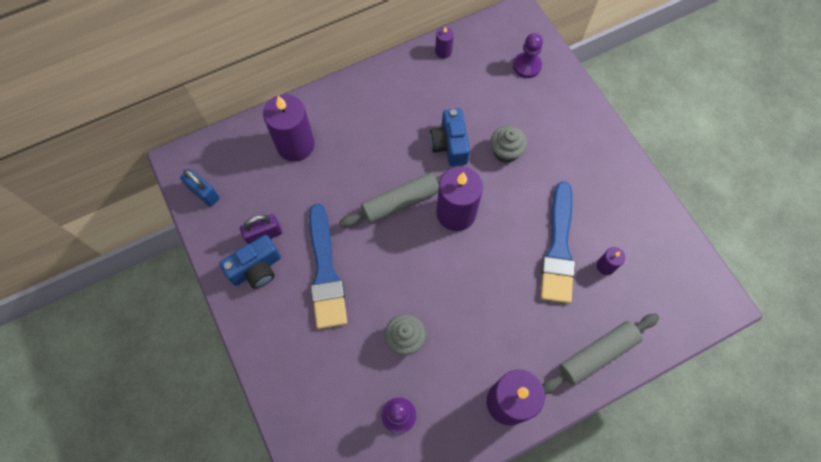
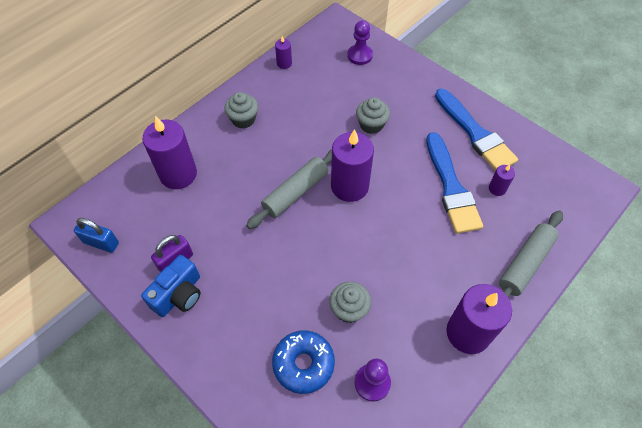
camera: 20 degrees left, 10 degrees down
blue brush [309,204,347,329] -> blue brush moved to [435,89,518,171]
blue camera [430,108,470,166] -> none
none -> grey cupcake [224,92,258,128]
none -> blue donut [272,330,335,394]

